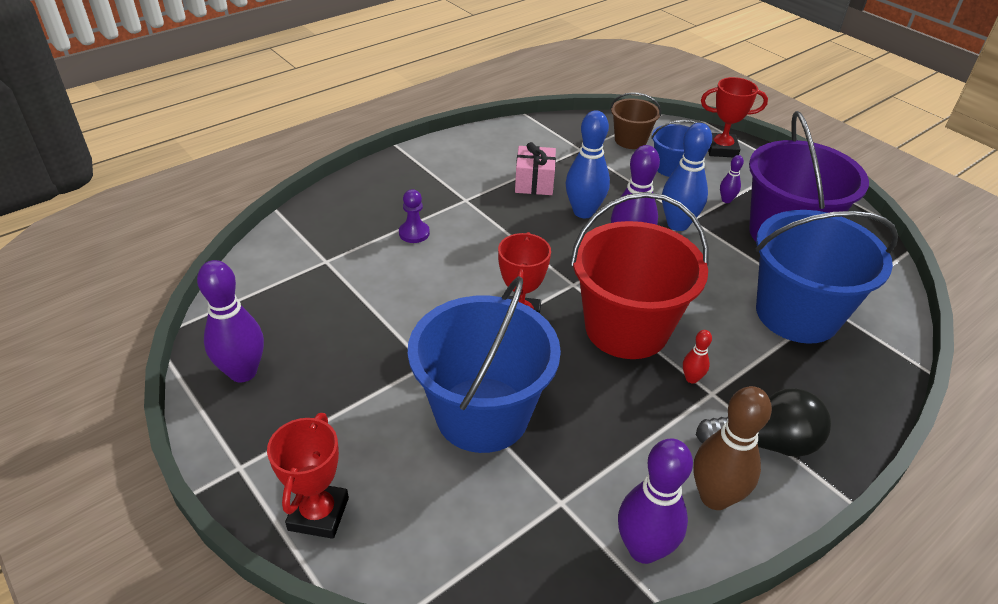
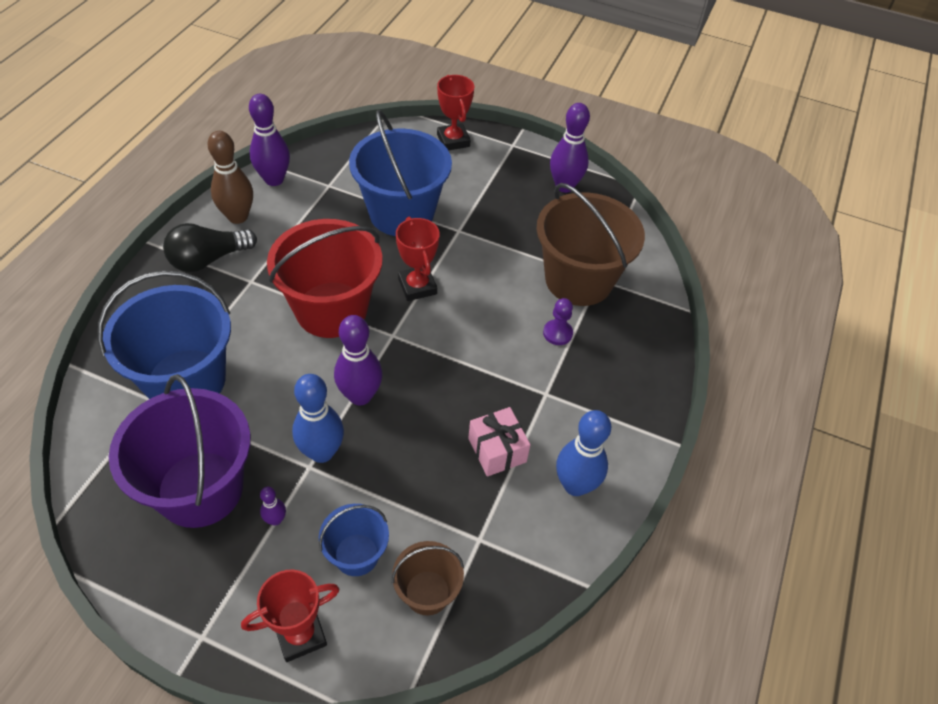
camera: 150 degrees right, 10 degrees up
blue bowling pin [566,111,610,218] -> blue bowling pin moved to [556,410,611,496]
red bowling pin [683,330,712,384] -> none
none -> brown bucket [536,183,645,306]

